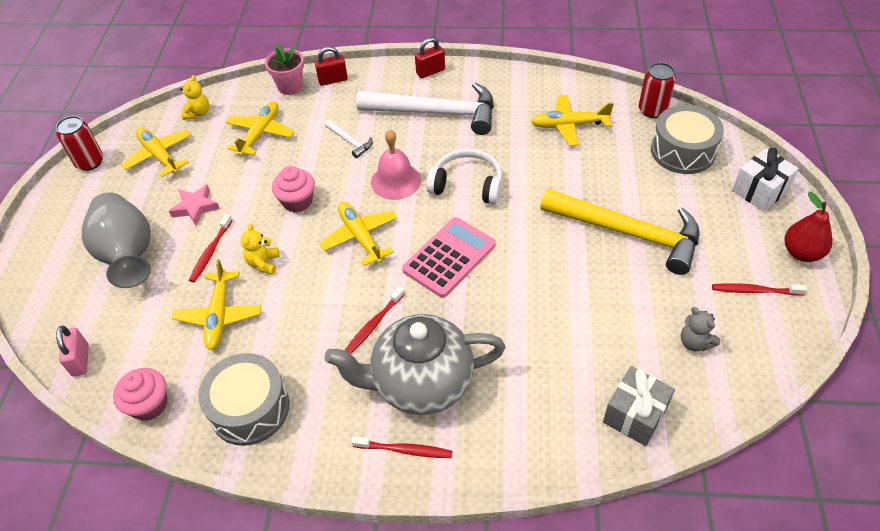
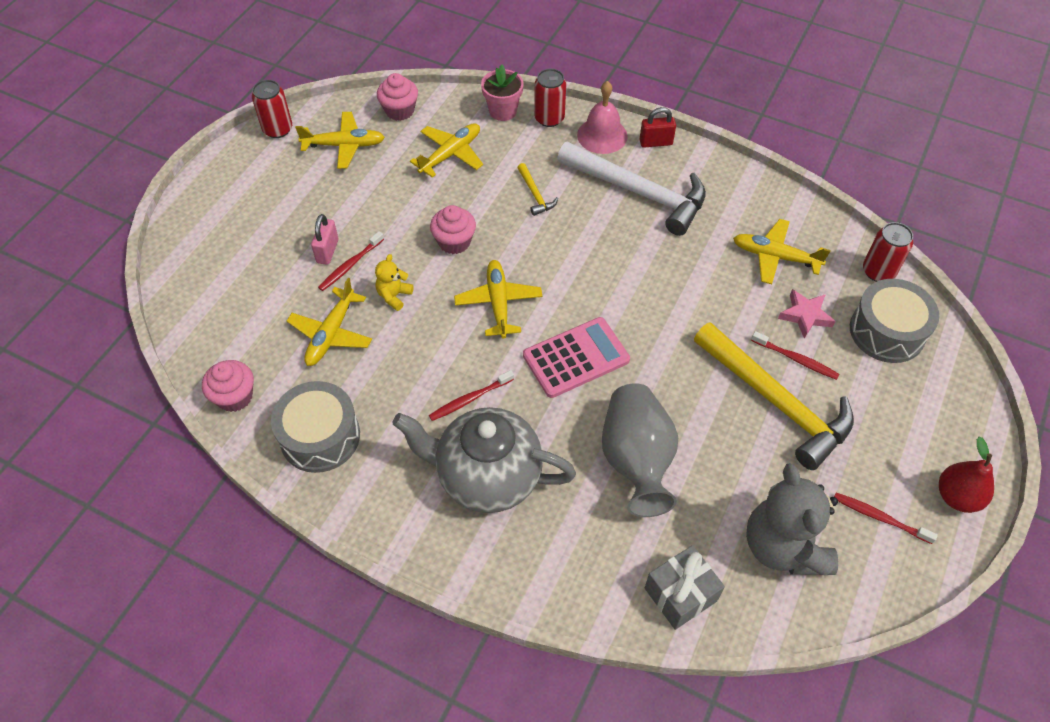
camera: 20 degrees right, 5 degrees up
pink padlock [56,326,89,377] -> pink padlock moved to [311,214,339,265]
grey vase [82,192,151,288] -> grey vase moved to [602,383,678,517]
yellow plane [121,128,191,177] -> yellow plane turned 105 degrees clockwise [295,112,385,169]
pink star [169,184,220,226] -> pink star moved to [778,289,835,339]
yellow teddy bear [180,75,209,120] -> pink cupcake [377,73,418,121]
red padlock [315,47,348,86] -> red can [534,69,566,127]
white hammer [325,120,373,158] -> yellow hammer [517,163,558,216]
red toothbrush [351,436,452,458] -> red toothbrush moved to [751,331,840,380]
pink bell [371,129,421,200] -> pink bell moved to [577,81,628,154]
white headphones [426,149,502,204] -> none
grey teddy bear [681,307,720,351] -> grey teddy bear [746,463,838,576], size x2.20
white gift [732,148,799,211] -> none

